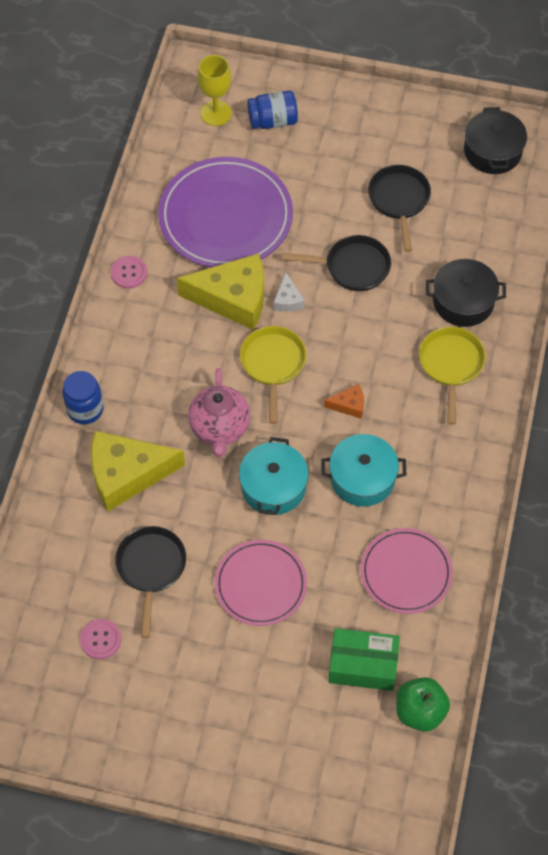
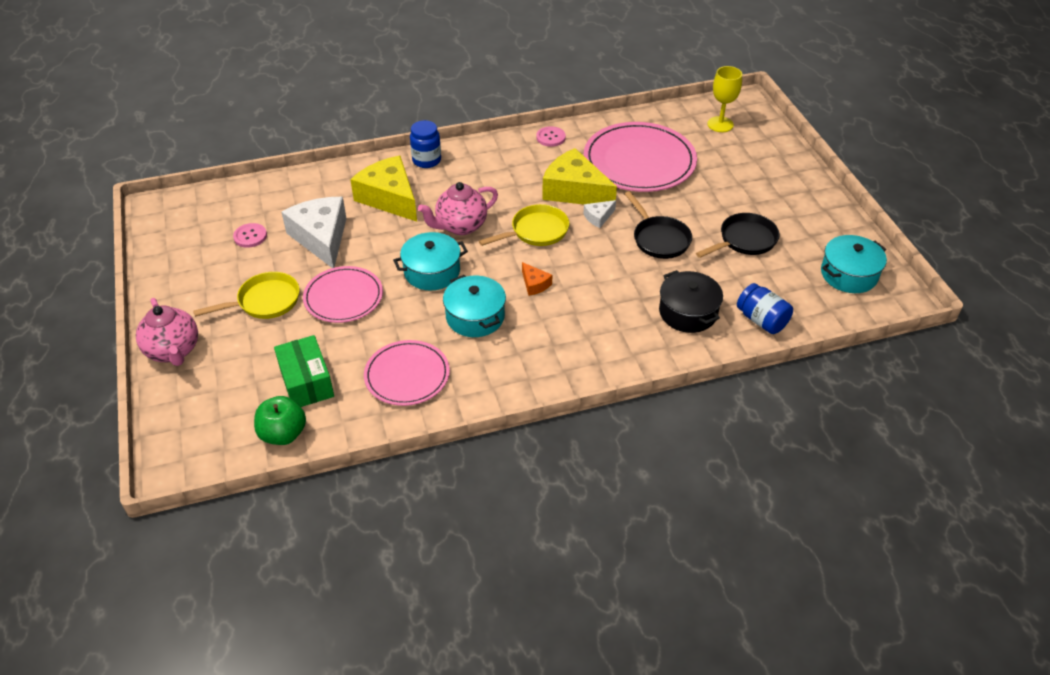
camera: 60 degrees right, 15 degrees down
black pan [115,526,186,638] -> white cheese [281,197,347,268]
purple plate [158,157,293,268] -> pink plate [584,122,697,192]
yellow cheese [177,253,264,330] -> yellow cheese turned 150 degrees clockwise [542,148,617,204]
blue jar [247,91,298,129] -> blue jar moved to [737,283,793,334]
yellow pan [419,327,486,425] -> yellow pan moved to [193,272,300,319]
black pot [464,107,527,174] -> turquoise pot [821,235,887,293]
none -> pink teapot [136,298,198,366]

